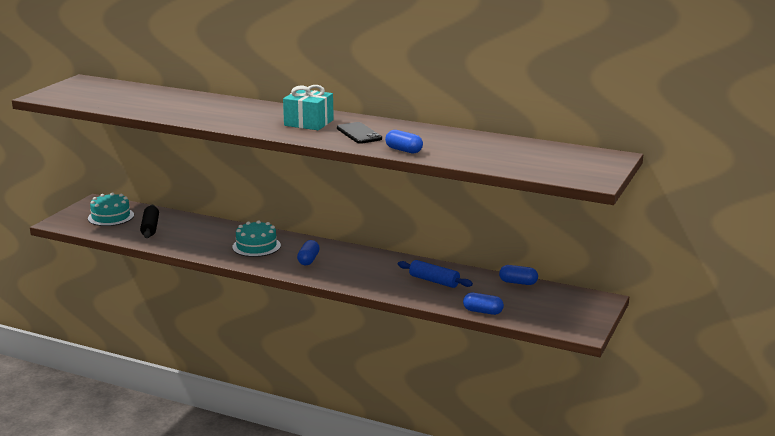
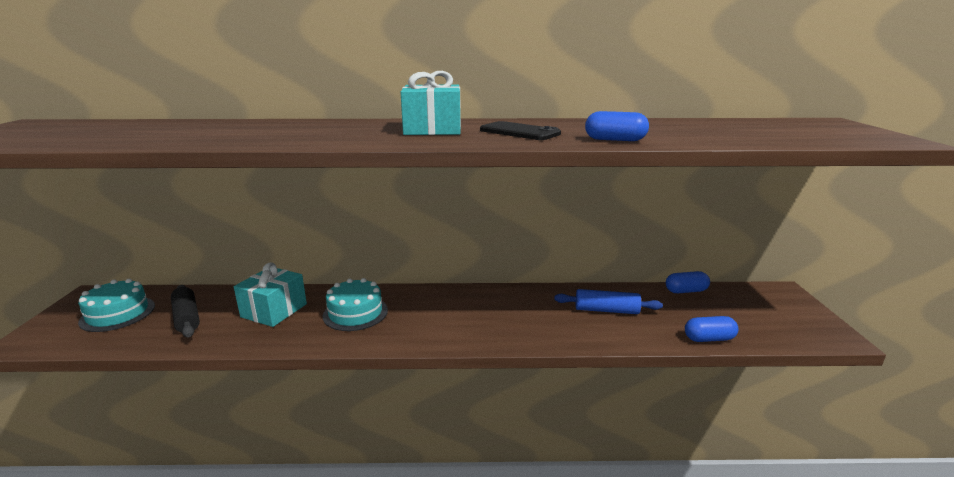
camera: 25 degrees left, 0 degrees up
blue capsule [297,240,320,265] -> none
none -> turquoise gift [234,262,307,327]

